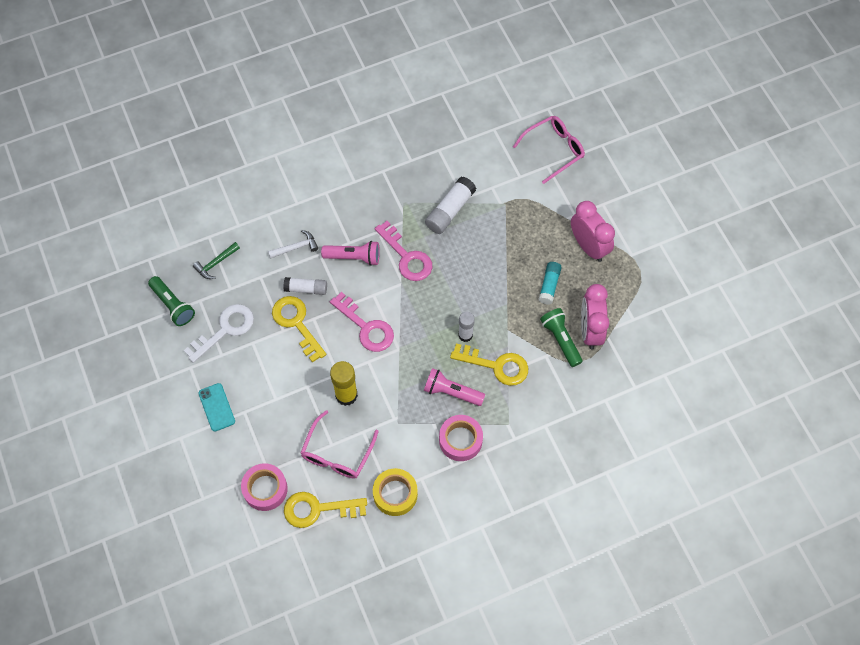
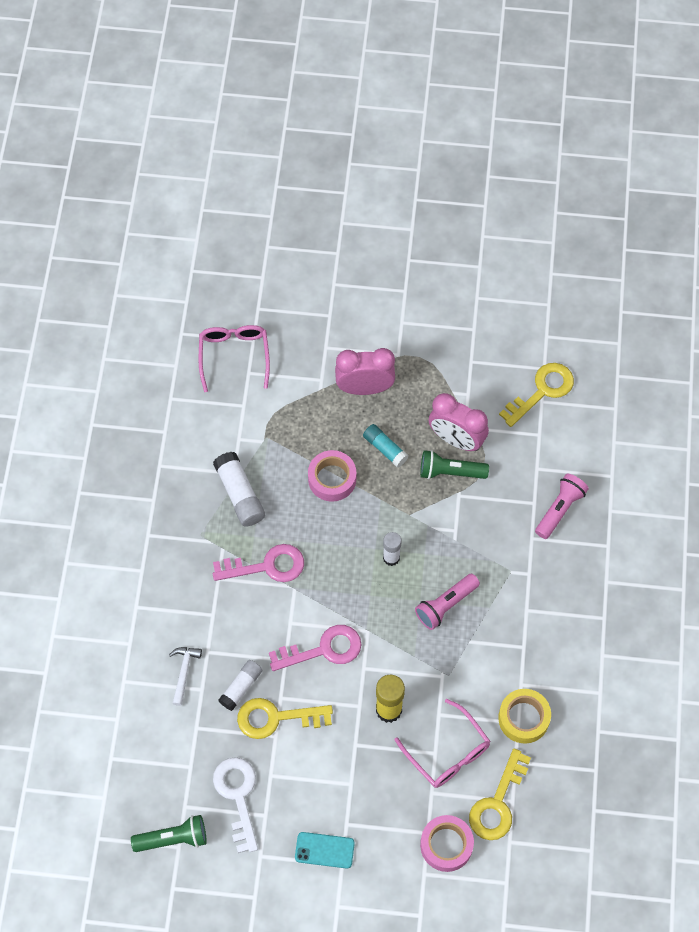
camera: 60 degrees left, 0 degrees up
green hammer [193,242,240,279] -> none
pink flashlight [321,241,380,266] -> pink flashlight moved to [535,474,589,539]
pink tape [439,415,483,461] -> pink tape moved to [308,450,356,502]
yellow key [450,344,528,386] -> yellow key moved to [499,363,574,427]

